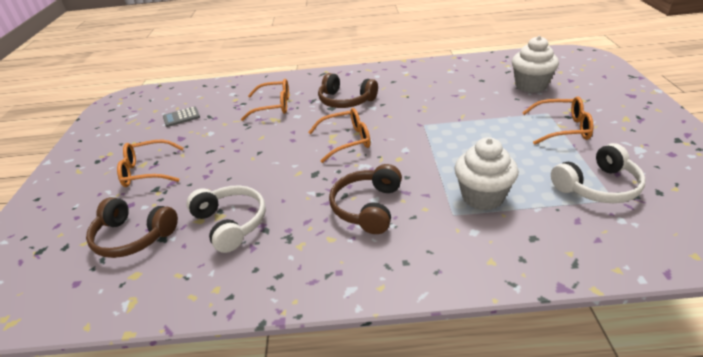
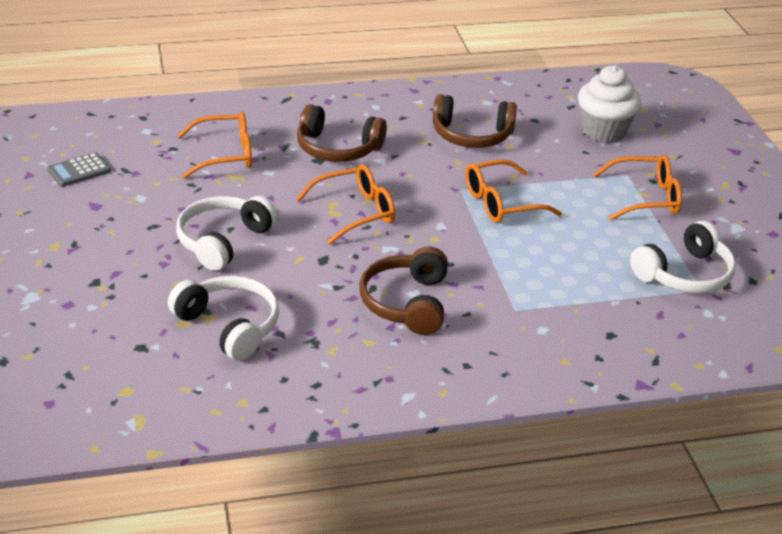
camera: 15 degrees left, 0 degrees up
brown headphones [86,197,178,258] -> brown headphones moved to [433,94,517,148]
orange glasses [117,139,183,187] -> orange glasses moved to [465,160,562,223]
white cupcake [455,137,518,210] -> none
none -> white headphones [176,196,278,271]

